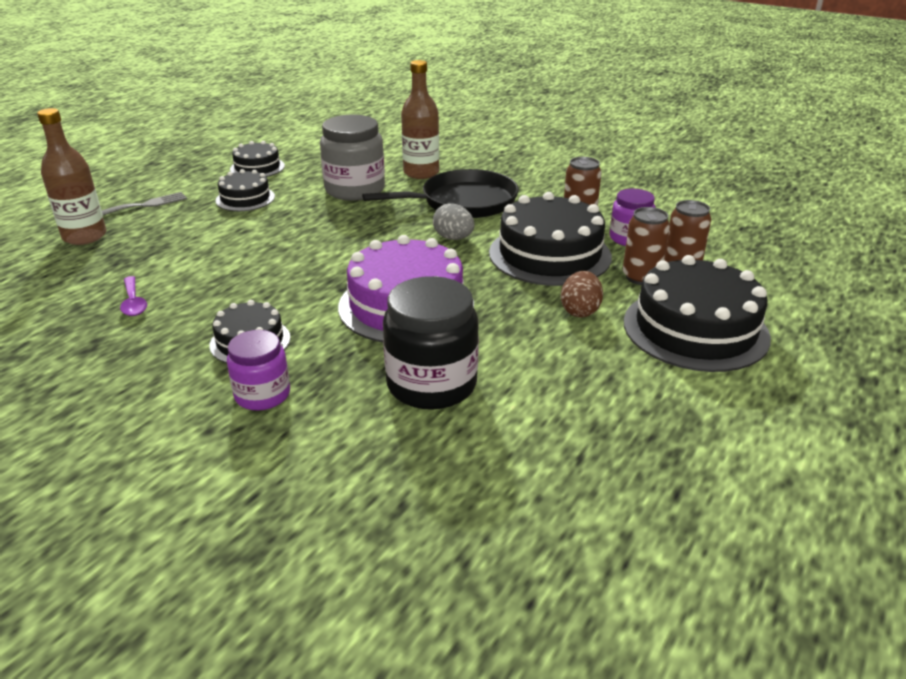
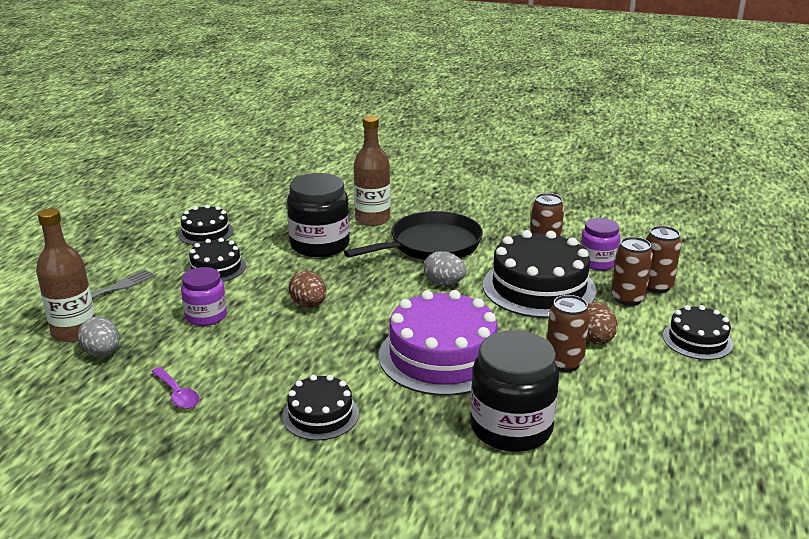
camera: 15 degrees left, 5 degrees down
purple jar [227,330,290,411] -> purple jar moved to [181,267,227,326]
grey jar [320,115,385,201] -> black jar [287,173,350,257]
black cake [624,255,771,372] -> black cake [663,305,733,360], size x0.54
none -> grey egg [78,316,119,357]
none -> brown egg [289,271,326,307]
none -> brown can [547,295,590,372]

